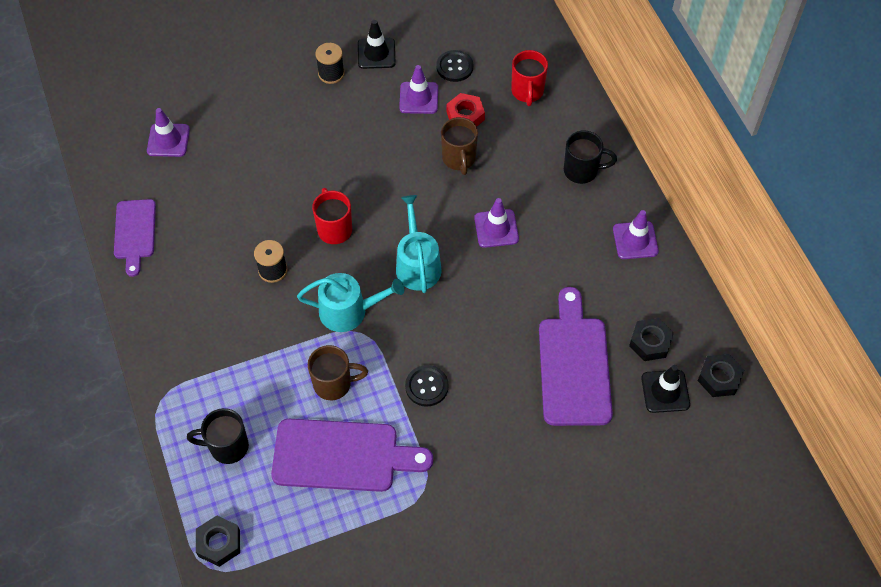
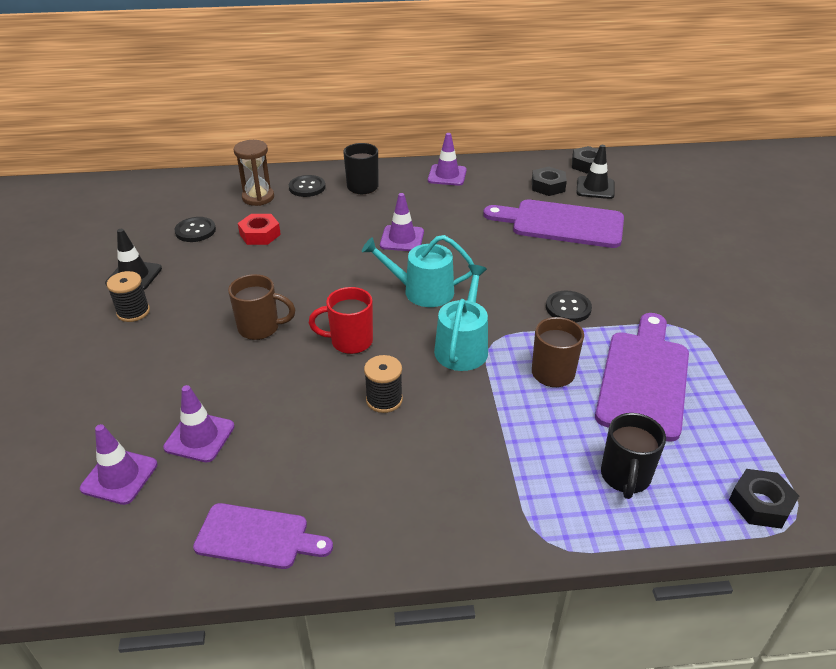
camera: 75 degrees left, 20 degrees down
purple traffic cone [399,65,438,114] -> purple traffic cone moved to [163,385,235,462]
brown mug [441,117,478,175] -> brown mug moved to [228,274,296,340]
red mug [511,50,548,106] -> brown hourglass [234,140,274,206]
none -> black button [289,175,326,197]

